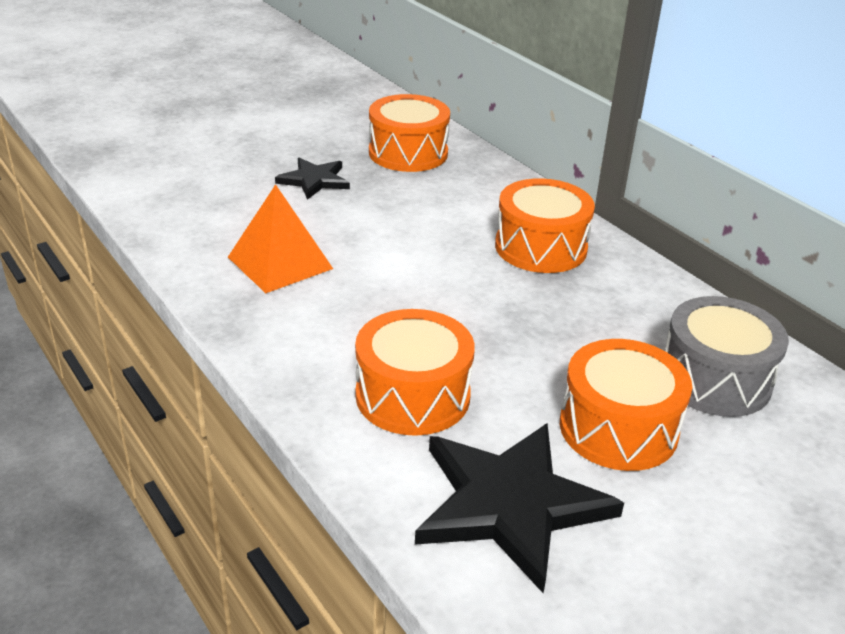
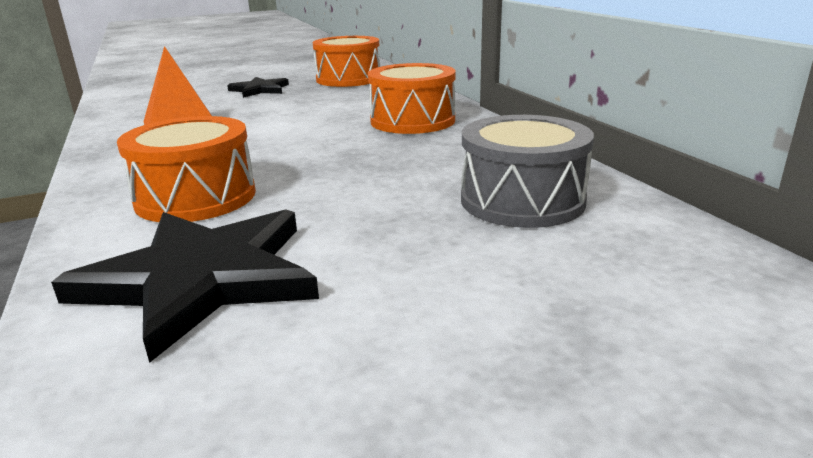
camera: 15 degrees right, 10 degrees down
orange drum [560,339,692,471] -> none

